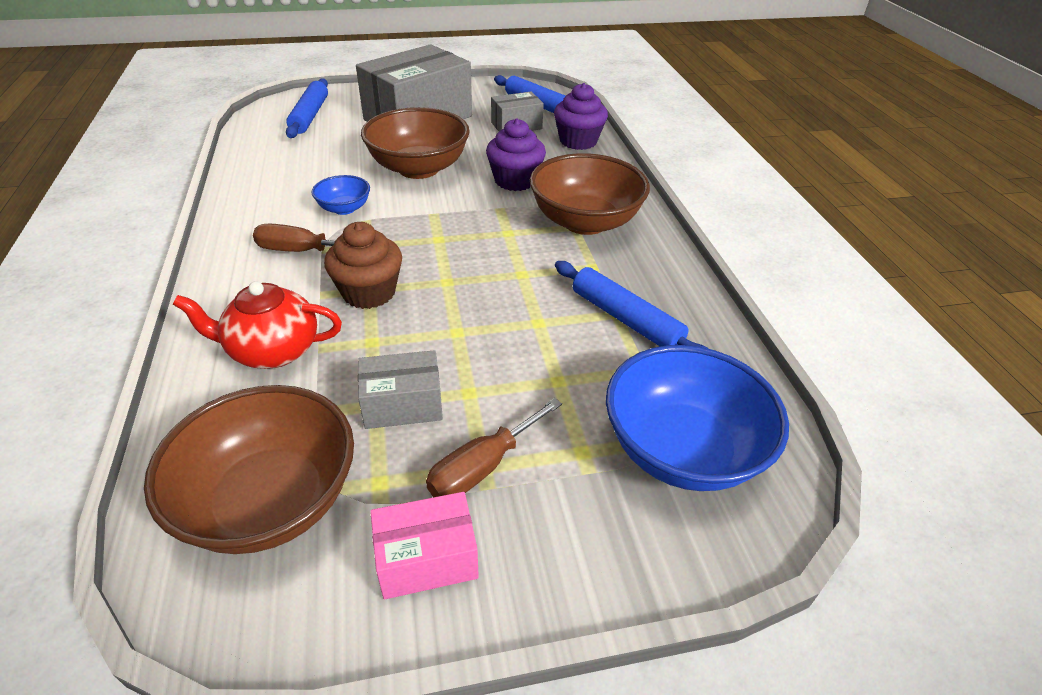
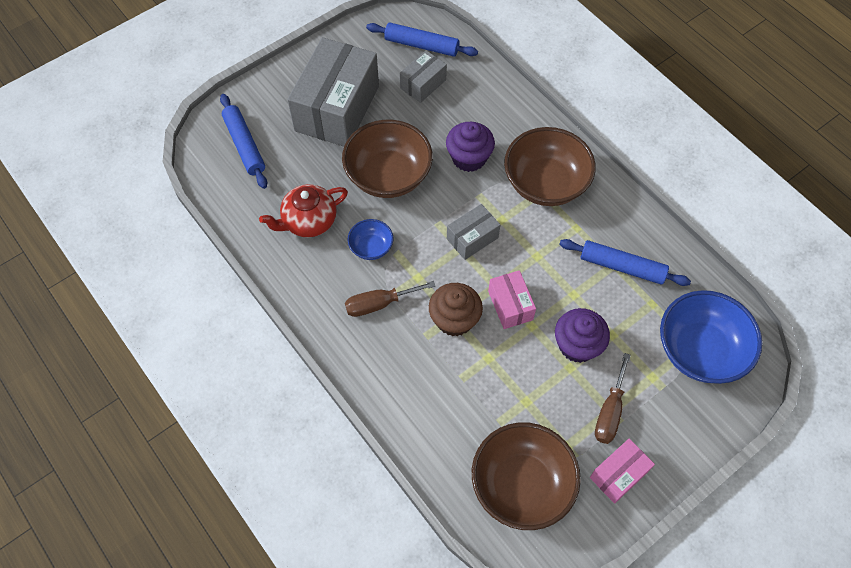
camera: 25 degrees left, 20 degrees up
red teapot [173,281,342,369] -> red teapot moved to [259,184,348,237]
grey box [358,350,443,429] -> grey box moved to [447,204,500,260]
purple cupcake [554,83,608,150] -> purple cupcake moved to [555,308,610,363]
none -> pink box [488,270,536,329]

